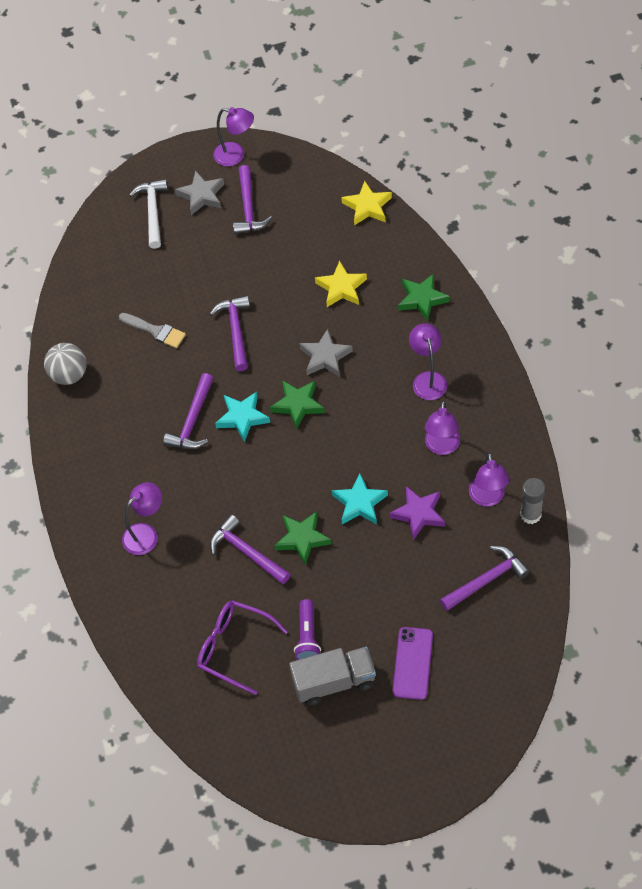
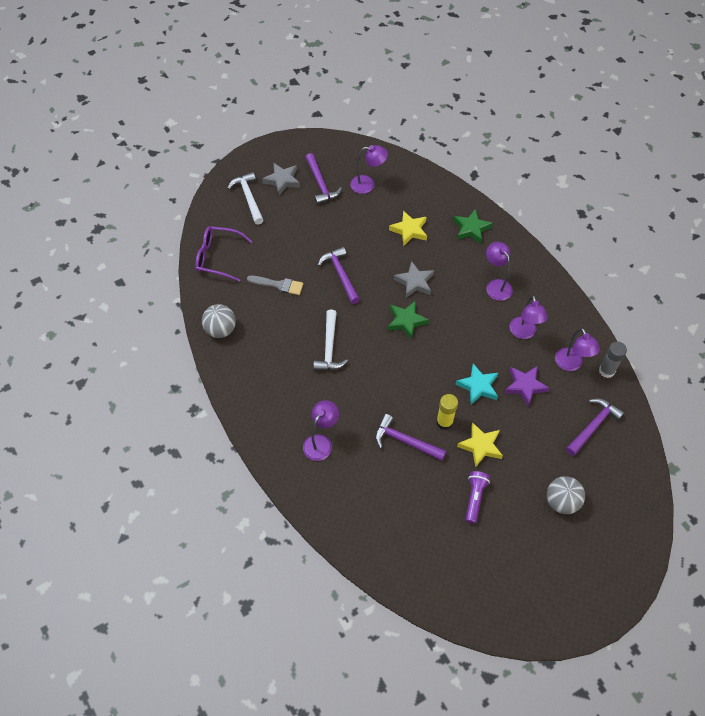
camera: 20 degrees left, 0 degrees up
purple hammer [163,373,214,449] -> white hammer [313,310,348,371]
purple glasses [197,600,288,695] -> purple glasses moved to [195,226,253,282]
purple lamp [213,107,254,166] -> purple lamp moved to [350,145,388,194]
turquoise star [215,392,270,442] -> none
green star [274,512,332,565] -> yellow glue stick [436,394,458,430]
grey truck [289,647,376,705] -> none
purple flashlight [294,599,321,660] -> purple flashlight turned 150 degrees counterclockwise [465,471,490,524]
yellow star [341,181,392,225] -> yellow star moved to [457,423,503,467]
purple phone [392,627,433,700] -> grey ball [547,476,585,514]

